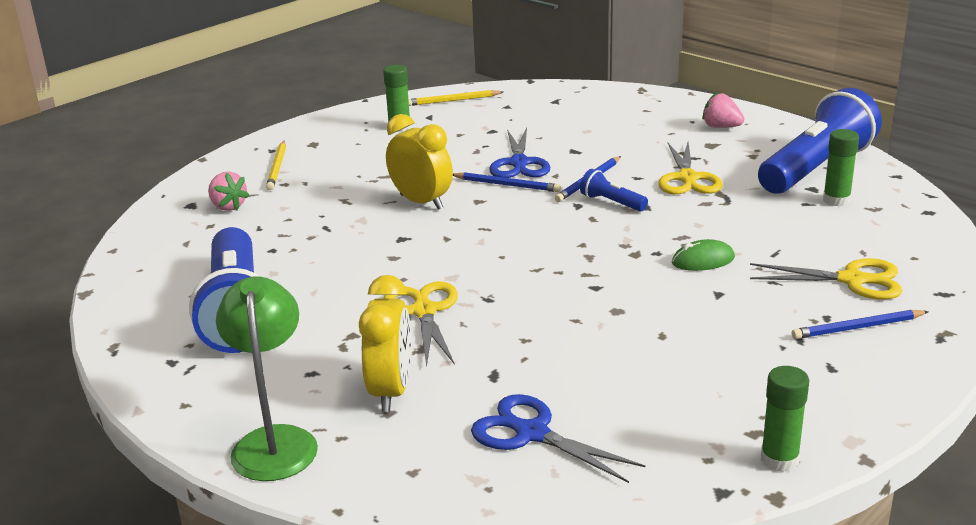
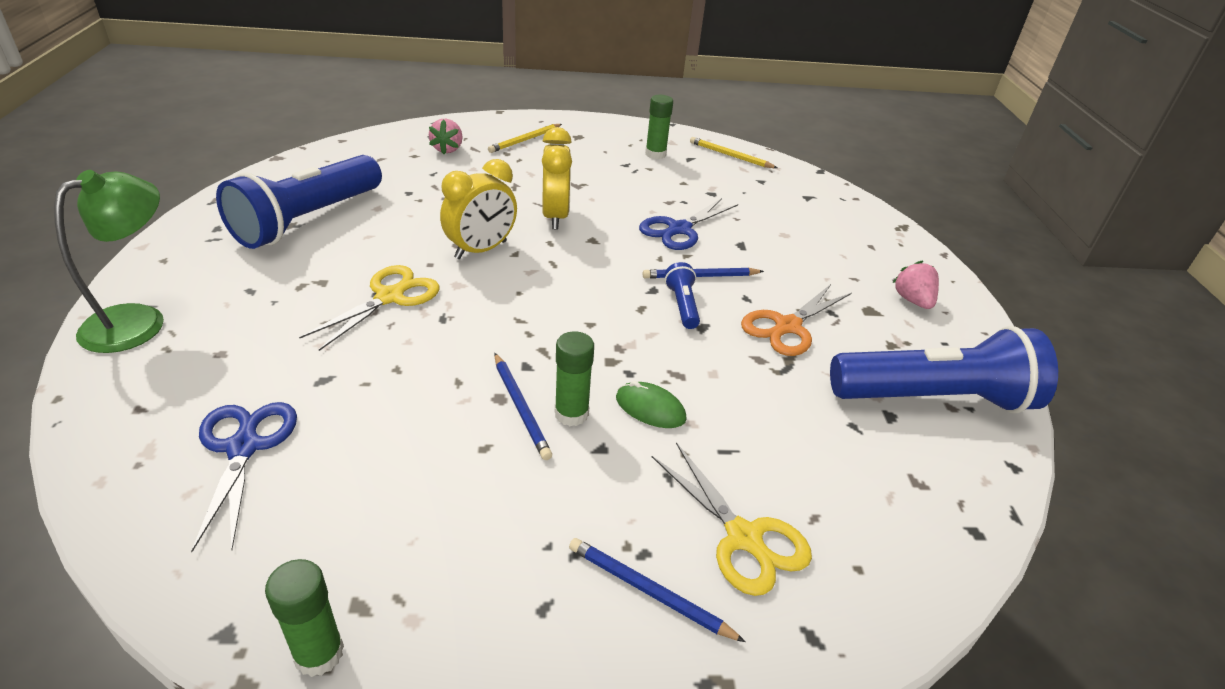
camera: 40 degrees right, 10 degrees up
yellow clock [359,275,411,412] -> yellow clock moved to [440,159,517,259]
blue pencil [453,172,561,192] -> blue pencil moved to [495,353,552,460]
yellow scissors [658,142,723,194] -> orange scissors [741,284,851,356]
green glue stick [823,129,859,206] -> green glue stick moved to [555,331,594,426]

